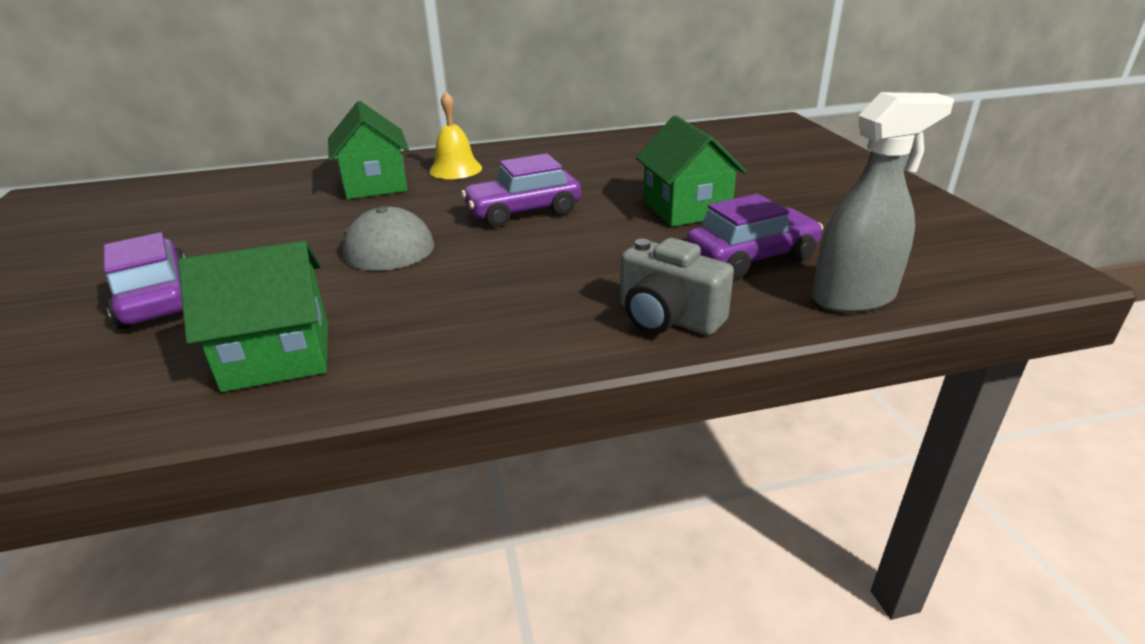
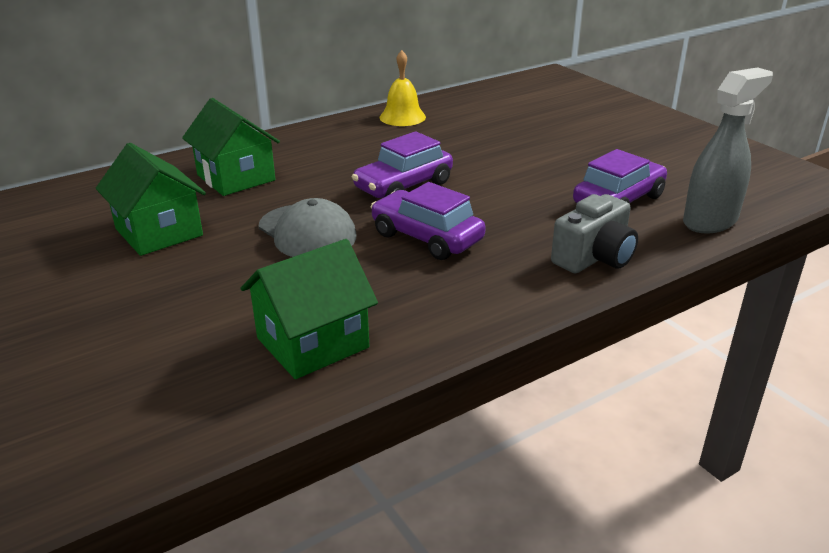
camera: 20 degrees left, 0 degrees up
purple car [104,232,186,329] -> purple car moved to [371,182,486,260]
yellow bell [429,91,482,179] -> yellow bell moved to [380,50,426,126]
grey camera [620,238,734,335] -> grey camera turned 60 degrees counterclockwise [551,194,638,273]
green house [635,115,747,227] -> green house moved to [96,143,206,256]

